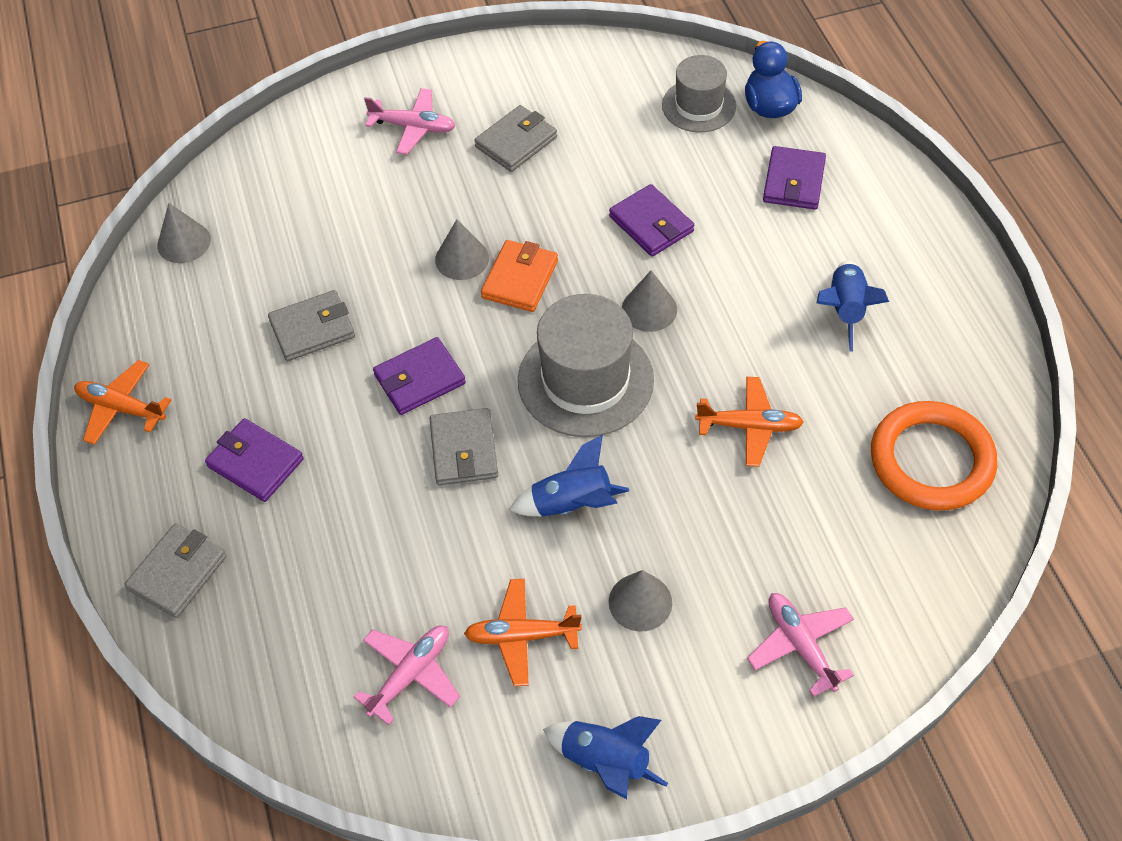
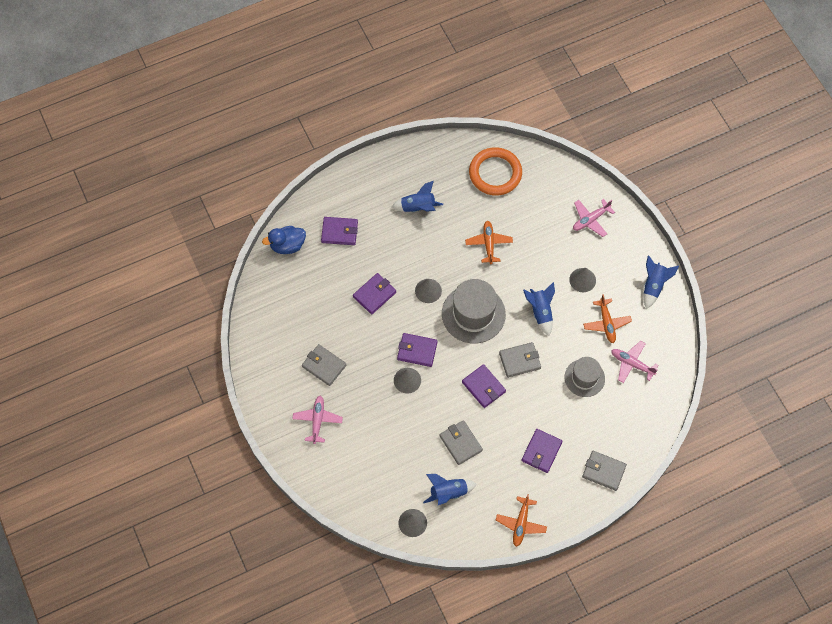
camera: 100 degrees left, 10 degrees up
orange wallet [481,240,558,312] -> purple wallet [397,333,437,367]
grey hat [662,55,736,133] -> grey hat moved to [565,357,605,397]
none -> blue rocket [423,474,477,505]

